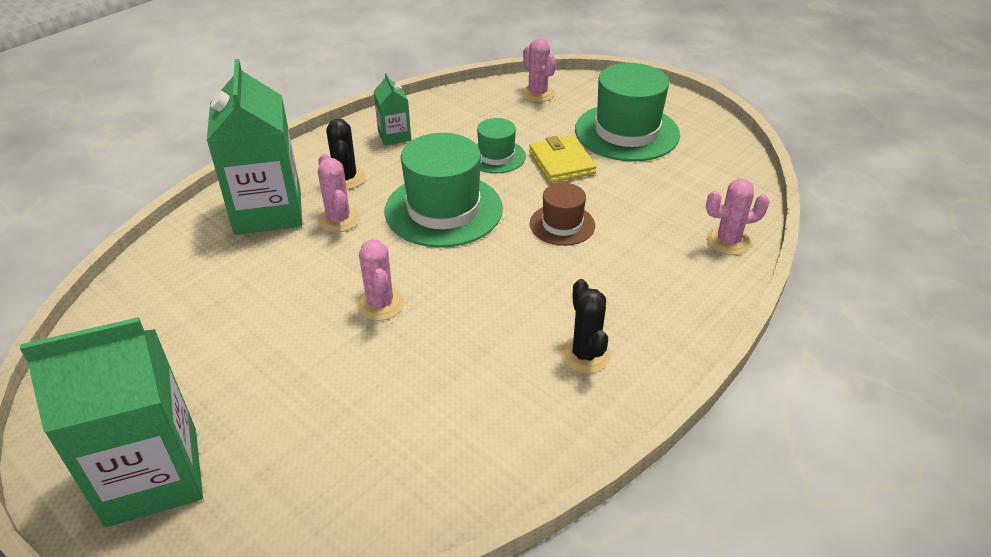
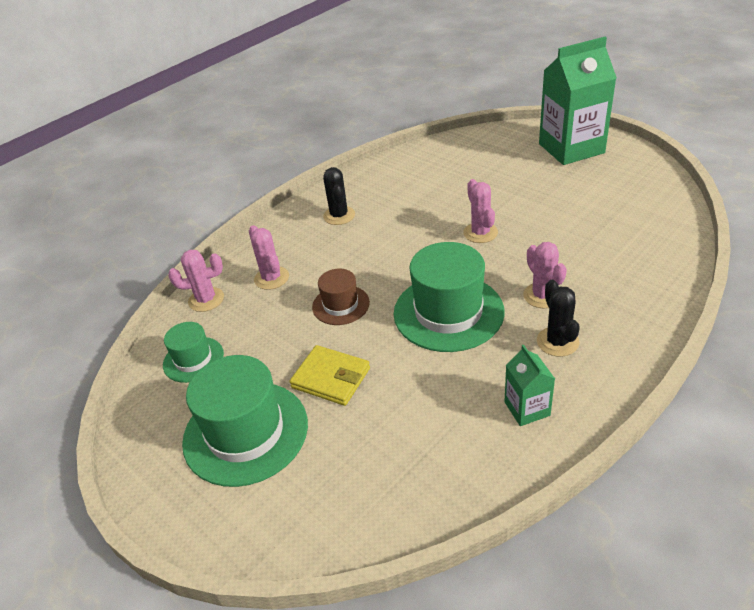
camera: 175 degrees left, 0 degrees up
green carton [207,59,302,235] -> none
green hat [476,118,526,173] -> green hat moved to [163,322,224,383]
pink cactus [521,38,556,102] -> pink cactus moved to [249,225,289,290]
yellow wallet [529,136,596,183] -> yellow wallet turned 45 degrees counterclockwise [289,345,370,406]

